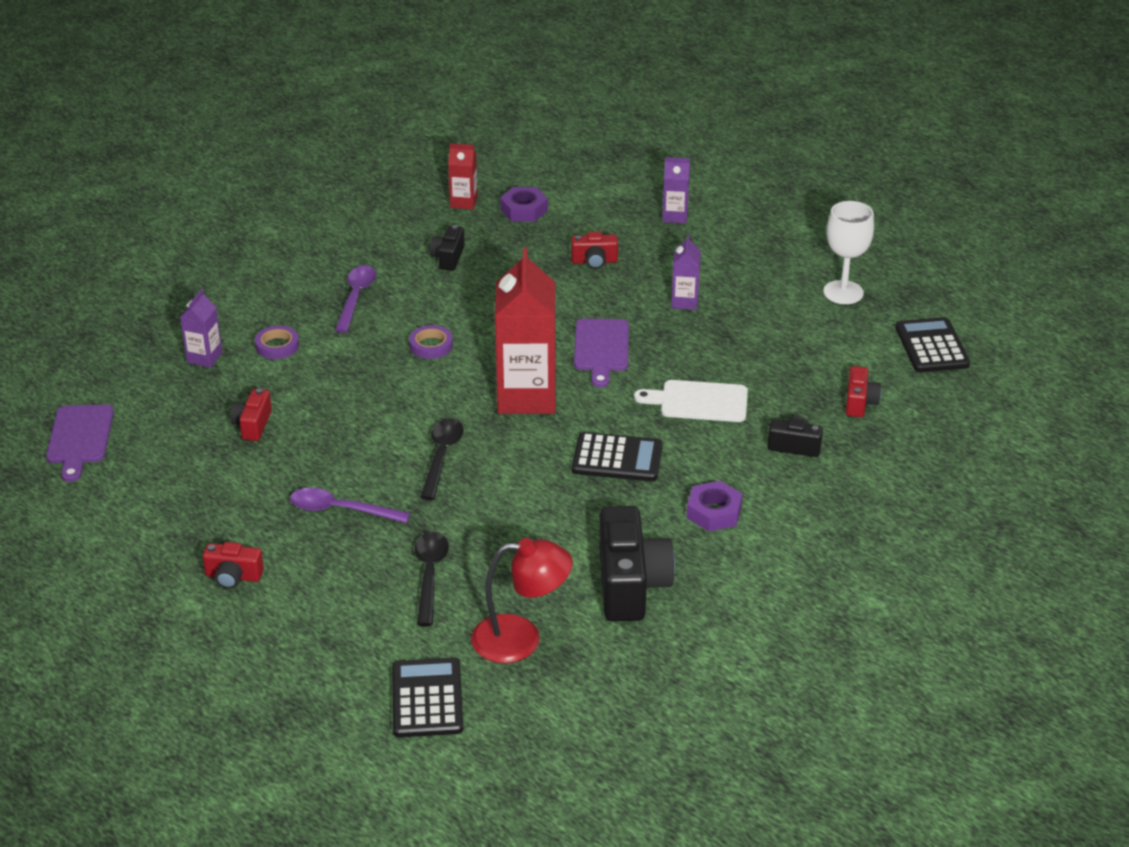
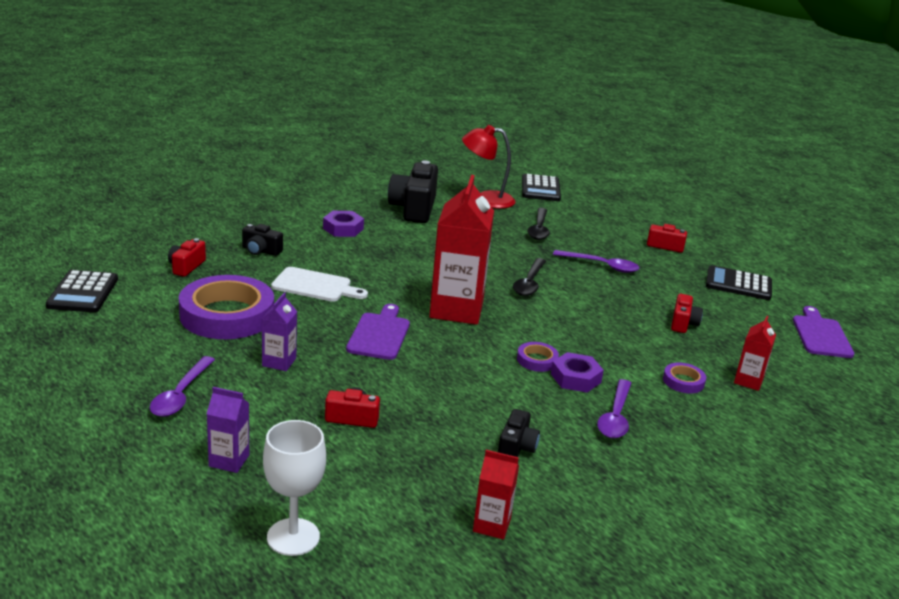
camera: 175 degrees left, 10 degrees down
purple carton [180,289,222,368] -> red carton [734,316,776,391]
purple nut [500,187,548,222] -> purple nut moved to [551,352,604,393]
black calculator [572,432,663,481] -> black calculator moved to [706,265,772,300]
white goblet [823,201,874,304] -> white goblet moved to [263,420,326,556]
none -> purple spoon [150,356,215,417]
none -> purple tape [179,275,274,339]

